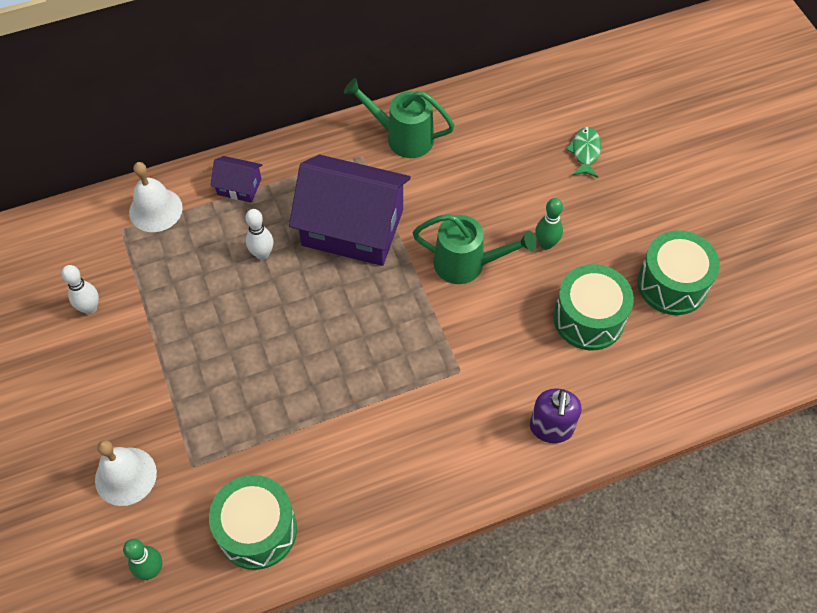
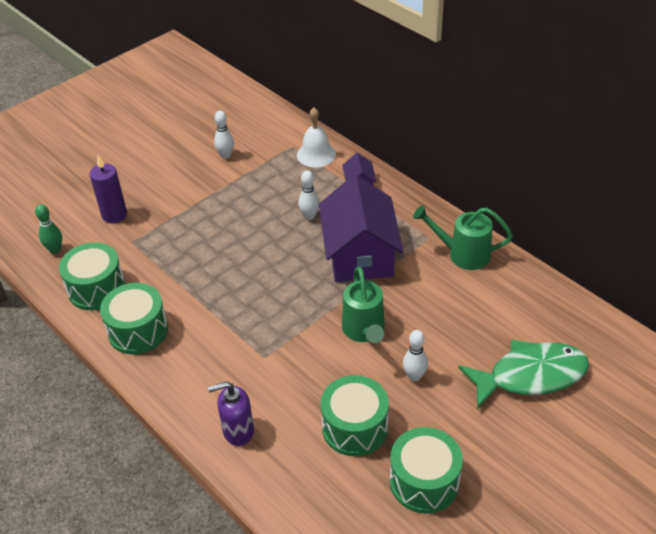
camera: 70 degrees right, 15 degrees down
white bell [95,440,157,506] -> purple candle [90,155,127,223]
green watering can [344,78,455,158] -> green watering can turned 75 degrees counterclockwise [413,205,513,270]
green bowling pin [535,198,563,250] -> white bowling pin [403,330,428,381]
green fish [566,127,601,178] -> green fish [458,340,589,409], size x2.13
none -> green drum [100,283,168,354]

